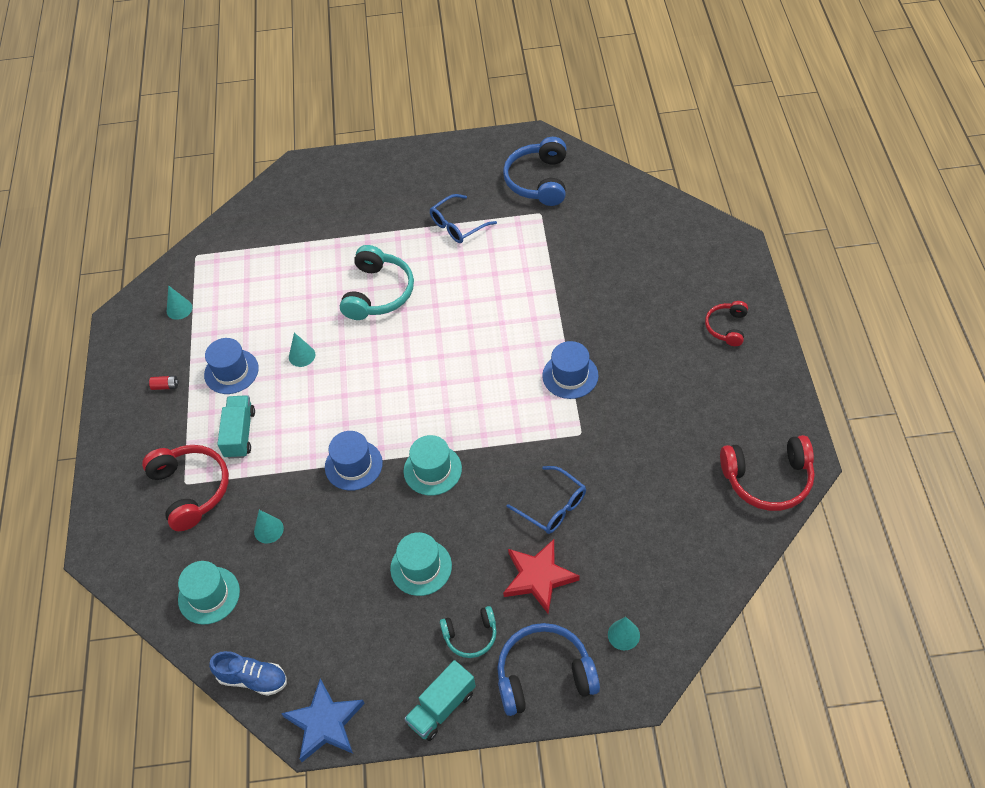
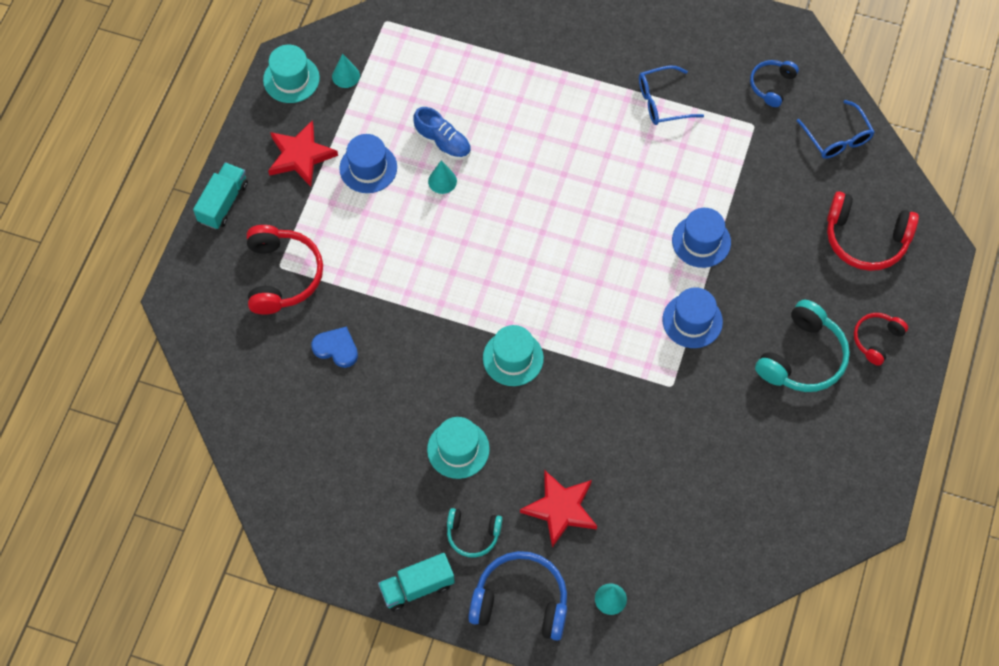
camera: 20 degrees right, 10 degrees up
red battery [149,376,179,390] -> red star [268,120,338,187]
turquoise hat [178,561,240,624] -> turquoise hat moved to [263,45,320,103]
blue shoe [209,651,287,696] -> blue shoe moved to [413,107,471,160]
turquoise truck [217,395,255,459] -> turquoise truck moved to [193,162,248,229]
turquoise cone [254,510,284,544] -> blue heart [311,326,358,368]
blue star [281,678,365,762] -> none
blue hat [325,431,383,491] -> blue hat moved to [672,208,731,268]
turquoise headphones [340,245,414,320] -> turquoise headphones moved to [755,300,850,392]
blue headphones [503,137,566,206] -> blue headphones [750,60,799,107], size x0.58
blue glasses [506,466,586,534] -> blue glasses moved to [797,100,875,159]
red headphones [720,435,815,511] -> red headphones moved to [827,191,919,271]

